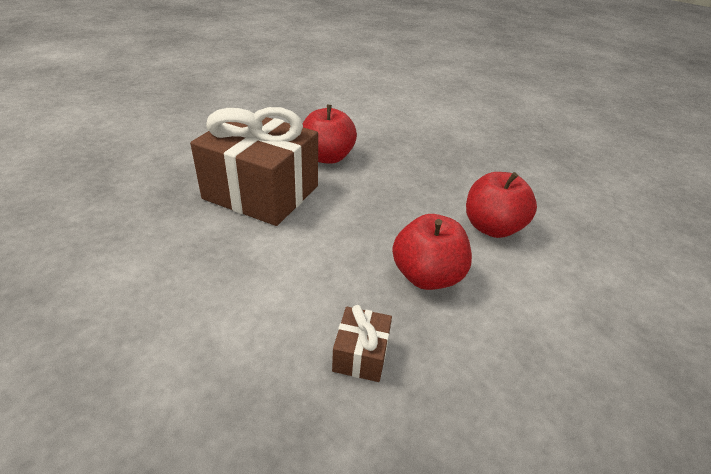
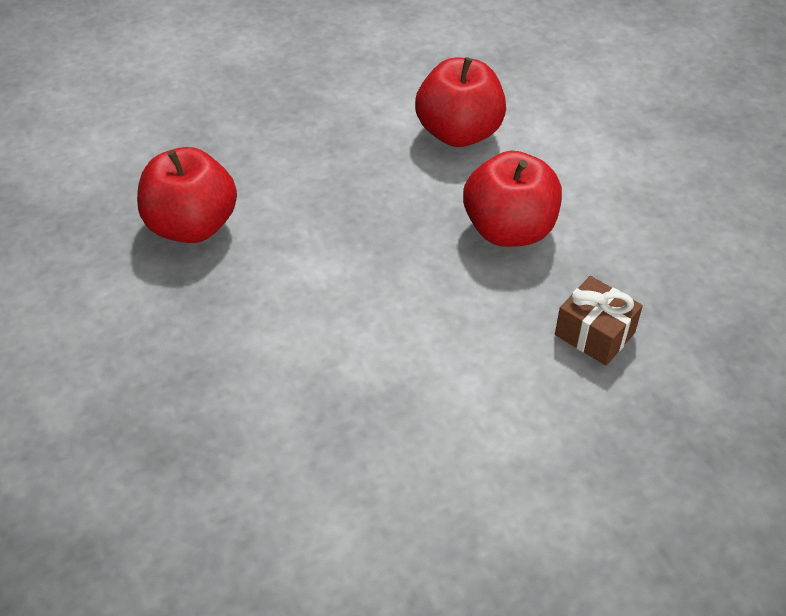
camera: 60 degrees left, 10 degrees up
brown gift [190,107,318,226] -> none

